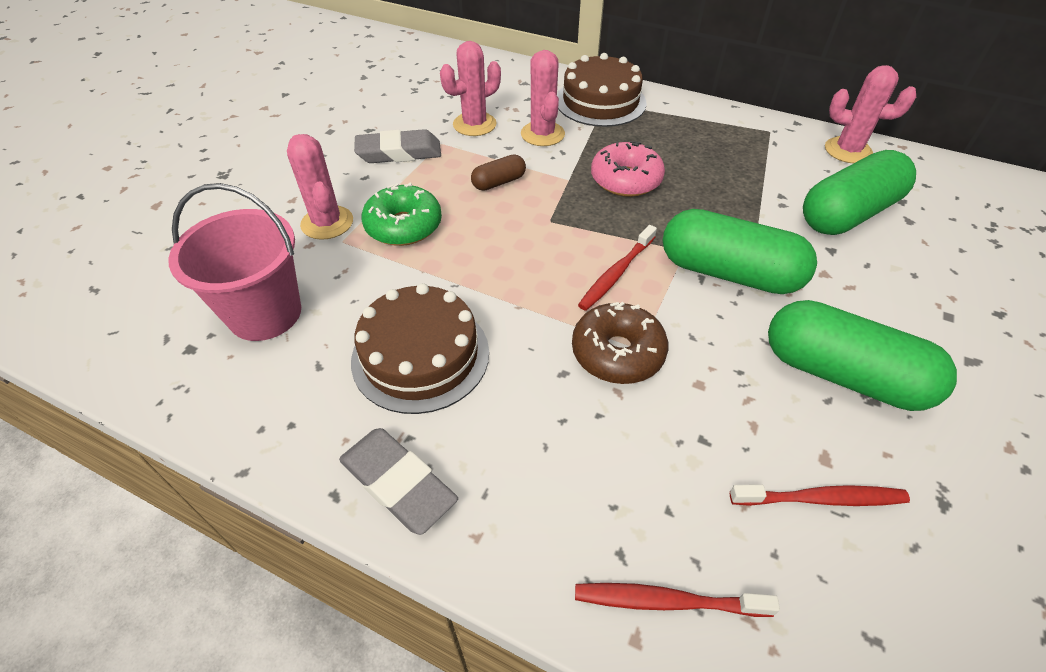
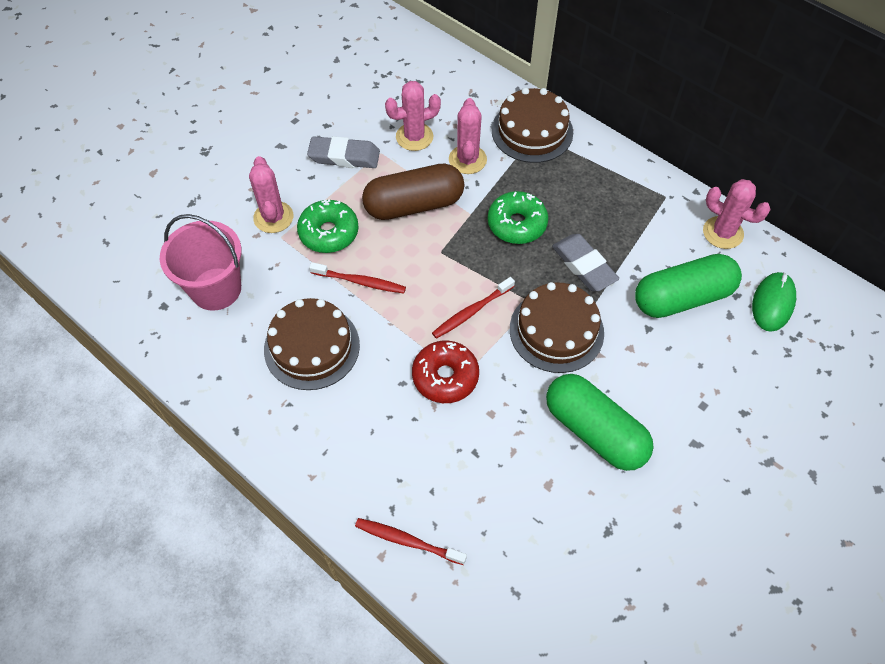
camera: 15 degrees right, 10 degrees up
grey eraser [339,428,458,535] -> grey eraser moved to [552,234,619,291]
brown capsule [471,154,526,191] -> brown capsule [362,164,464,220], size x2.12
brown donut [572,302,668,384] -> red donut [412,340,479,403]
pink donut [591,141,665,197] -> green donut [488,191,548,244]
green capsule [663,209,817,294] -> brown cake [510,282,604,373]
red toothbrush [730,485,910,506] -> red toothbrush moved to [309,262,406,293]
none -> green mouse [752,272,796,332]

